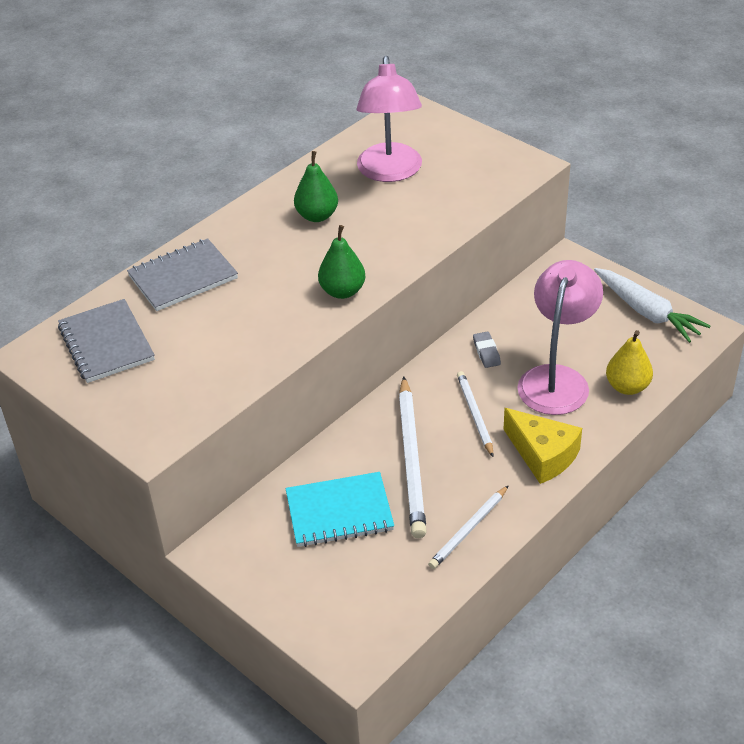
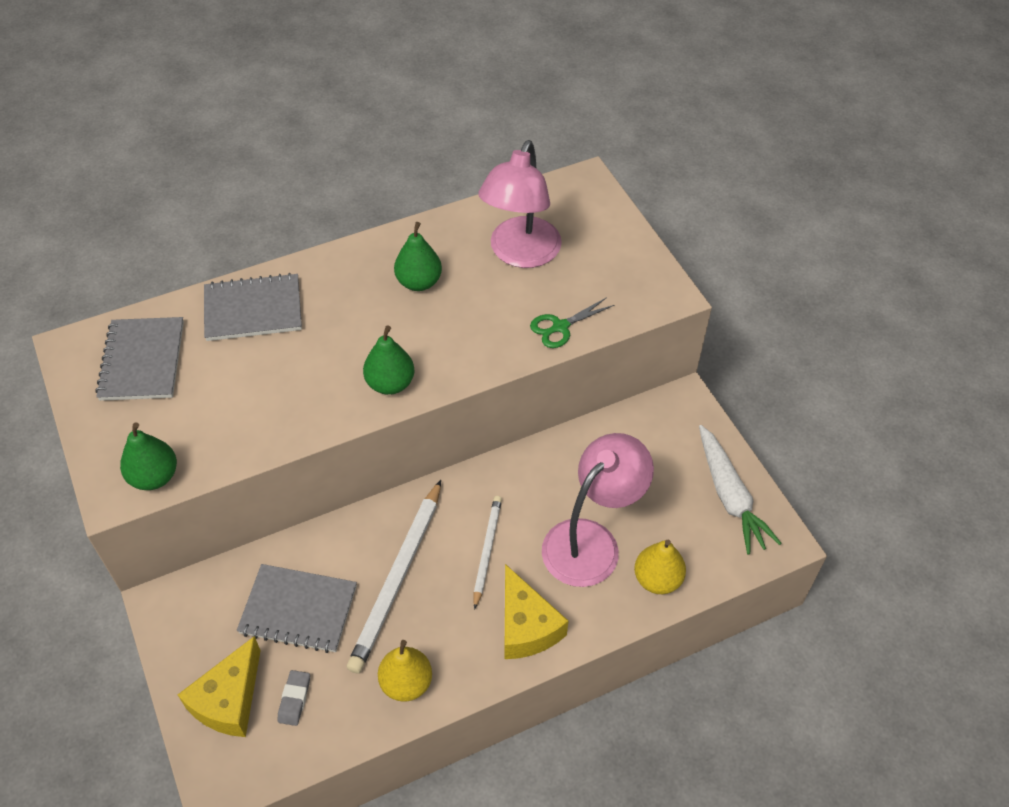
camera: 20 degrees right, 10 degrees up
turquoise notebook [286,472,394,547] -> grey notebook [237,564,357,653]
white pencil [428,485,509,569] -> yellow pear [378,640,432,702]
grey eraser [473,332,501,368] -> grey eraser moved to [278,670,310,726]
none -> green pear [120,422,177,490]
none -> yellow cheese [178,636,261,737]
none -> green scissors [530,297,614,348]

